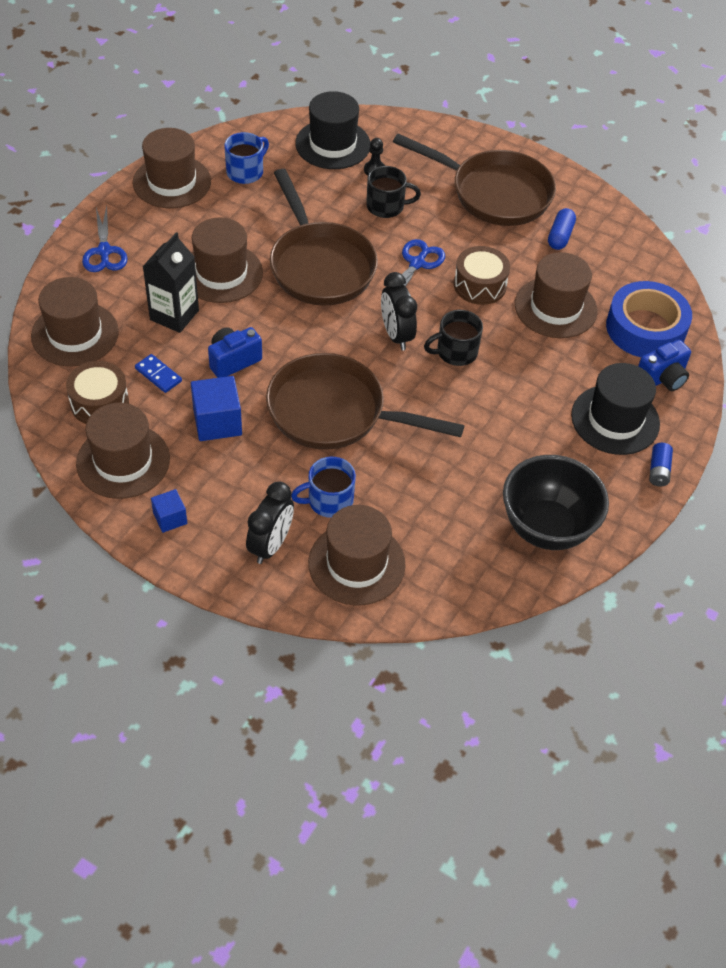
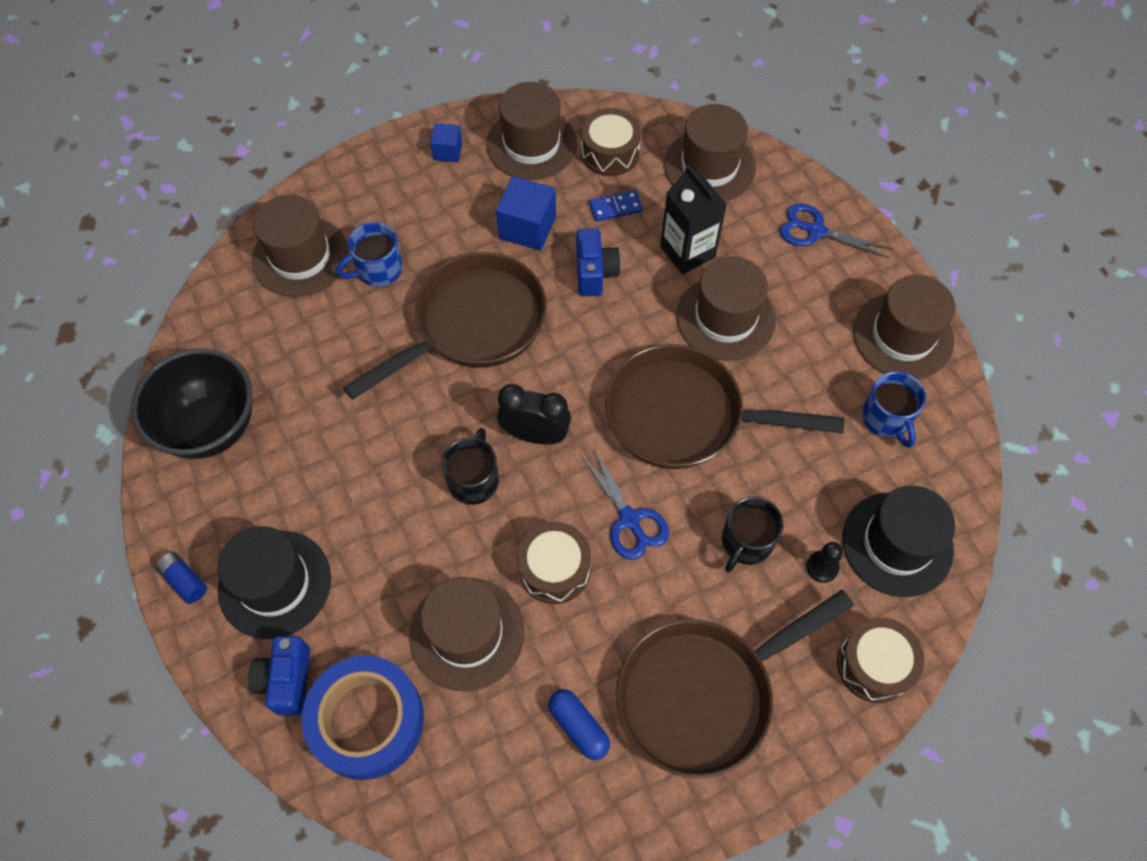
camera: 125 degrees right, 10 degrees up
black clock [246,482,294,564] -> none
blue mug [291,457,356,518] -> blue mug turned 135 degrees counterclockwise [336,222,403,287]
none -> brown drum [837,617,925,703]

